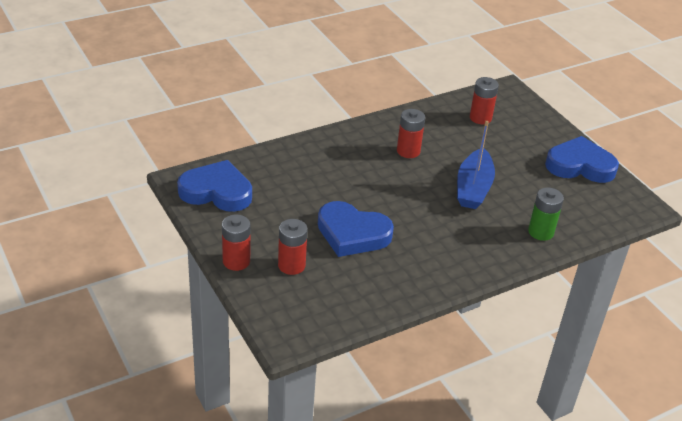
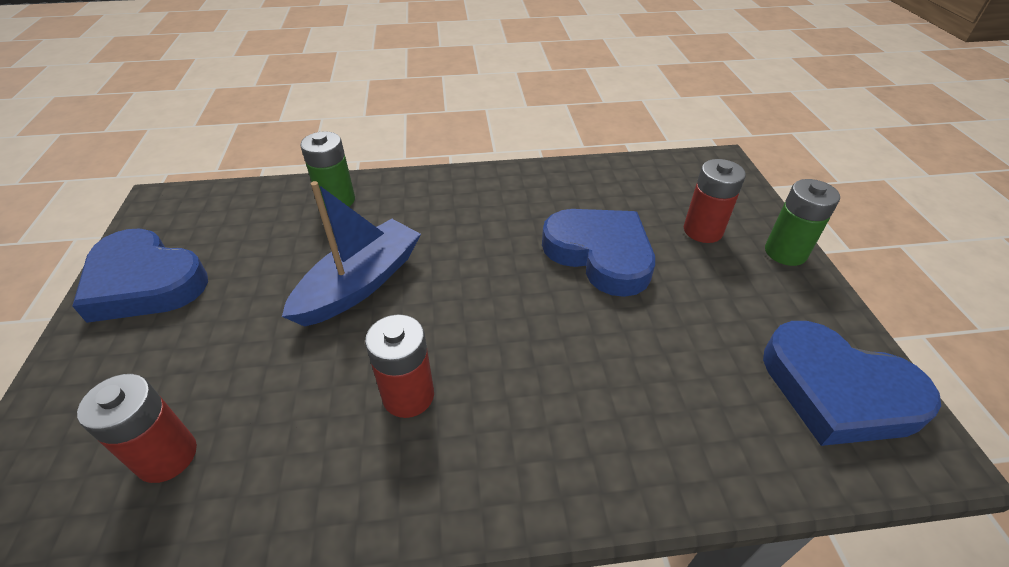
camera: 155 degrees left, 5 degrees up
red battery [222,215,250,271] -> green battery [765,179,840,266]

